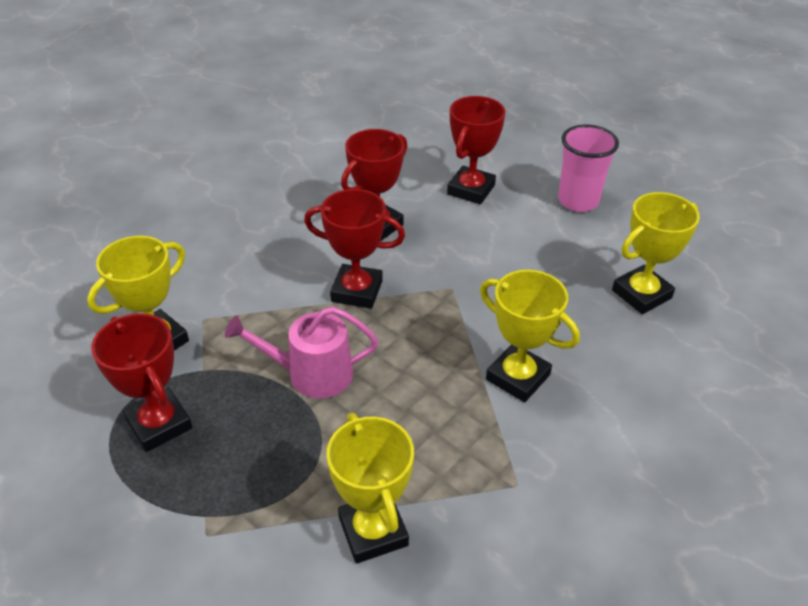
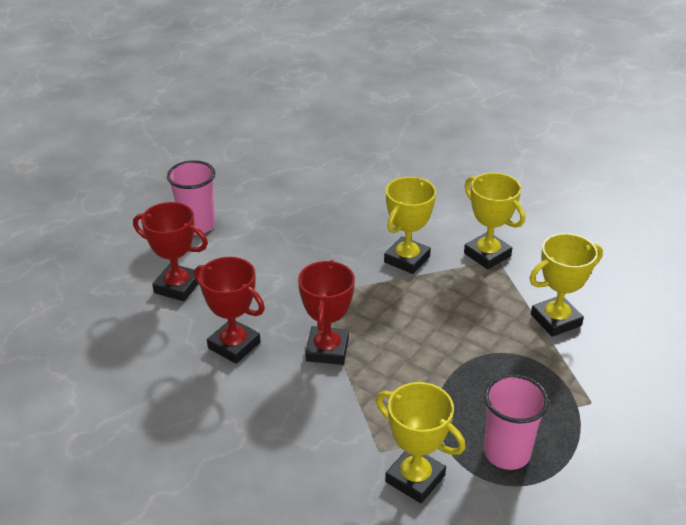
camera: 95 degrees left, 5 degrees down
red trophy [91,313,192,452] -> pink cup [484,374,549,470]
pink watering can [225,307,378,398] -> none
yellow trophy [612,192,700,314] -> yellow trophy moved to [464,172,525,269]

